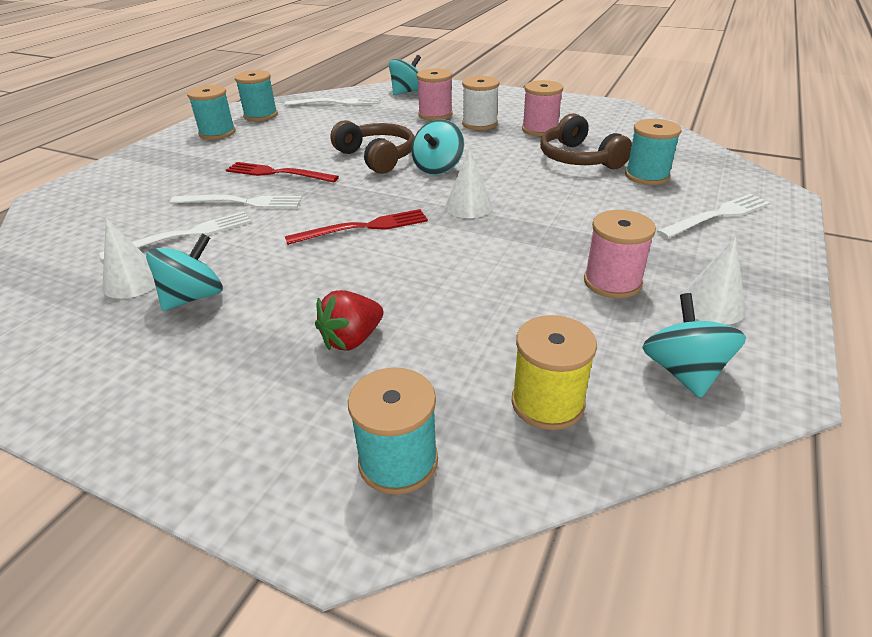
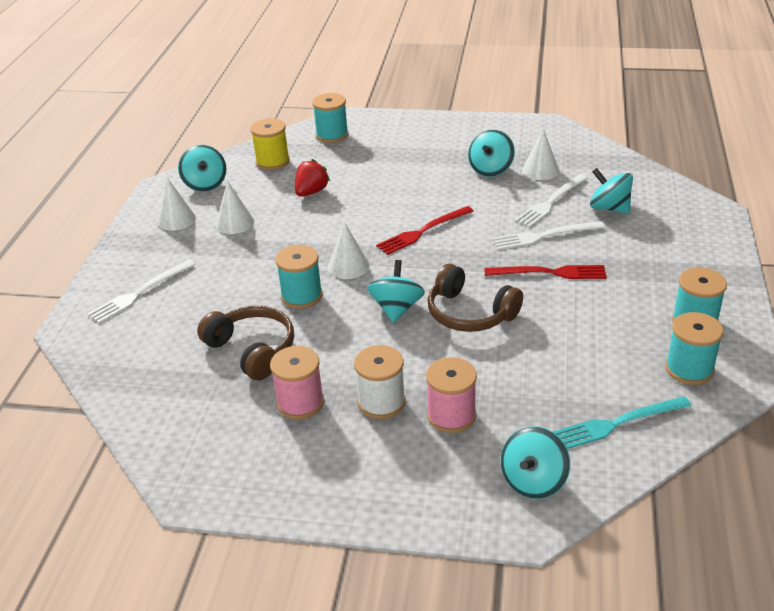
camera: 165 degrees right, 0 degrees up
white fork [285,97,379,106] -> turquoise fork [553,396,691,449]
red strawberry [315,290,383,351] -> red strawberry moved to [295,159,330,197]
pink spool [584,210,656,298] -> white cone [216,181,254,234]
turquoise spool [625,119,682,185] -> turquoise spool moved to [275,245,323,309]
none -> turquoise spinning top [590,168,633,214]

